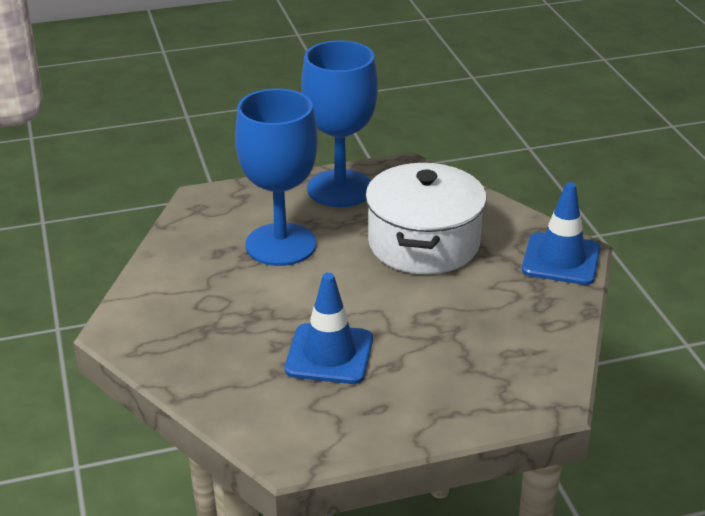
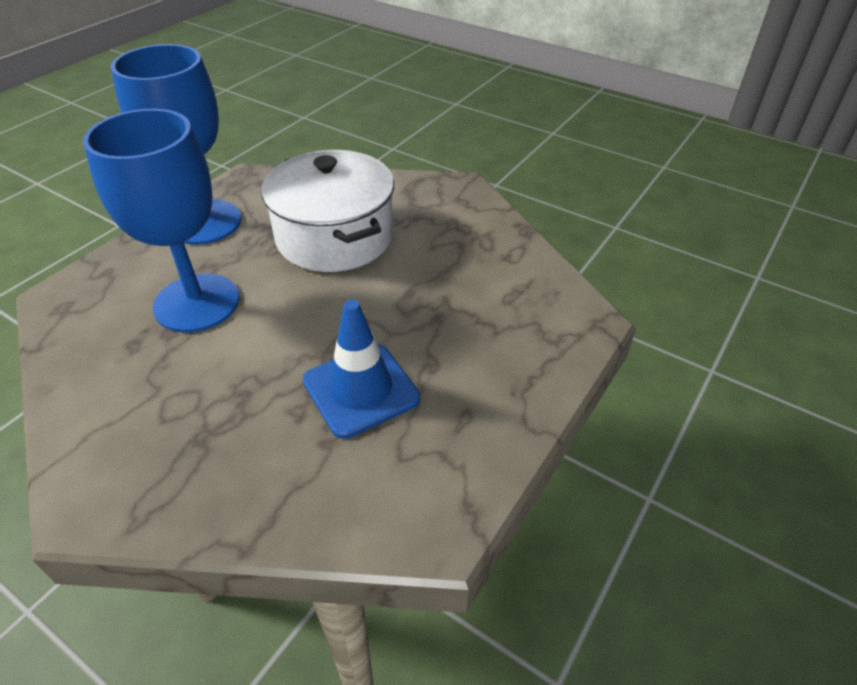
camera: 40 degrees left, 10 degrees up
blue traffic cone [522,182,600,285] -> none

